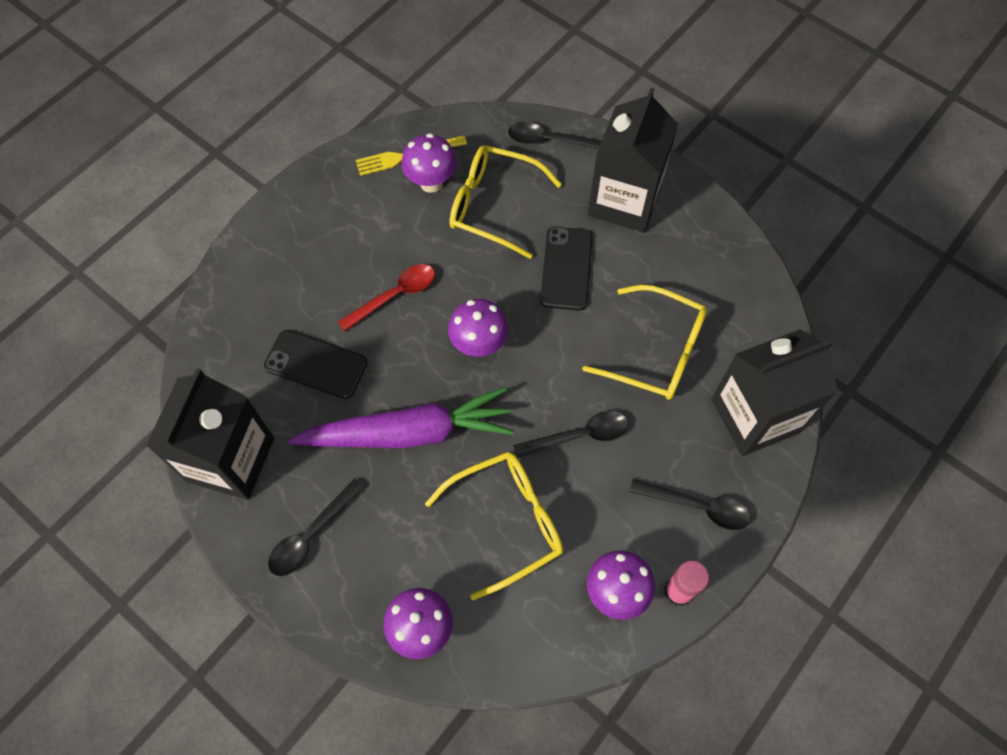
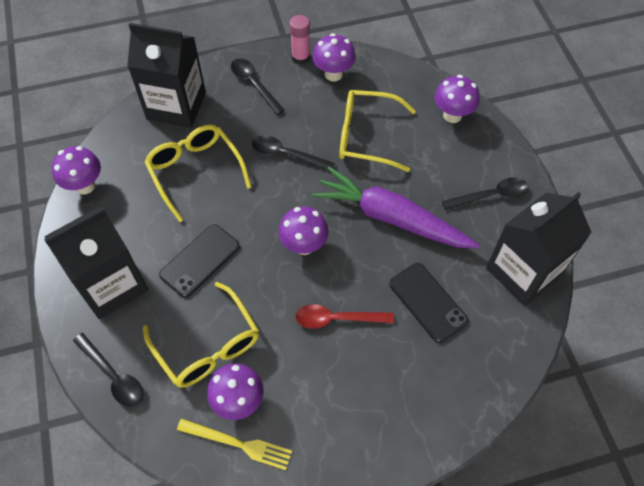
camera: 145 degrees left, 5 degrees down
none -> purple mushroom [51,146,101,194]

